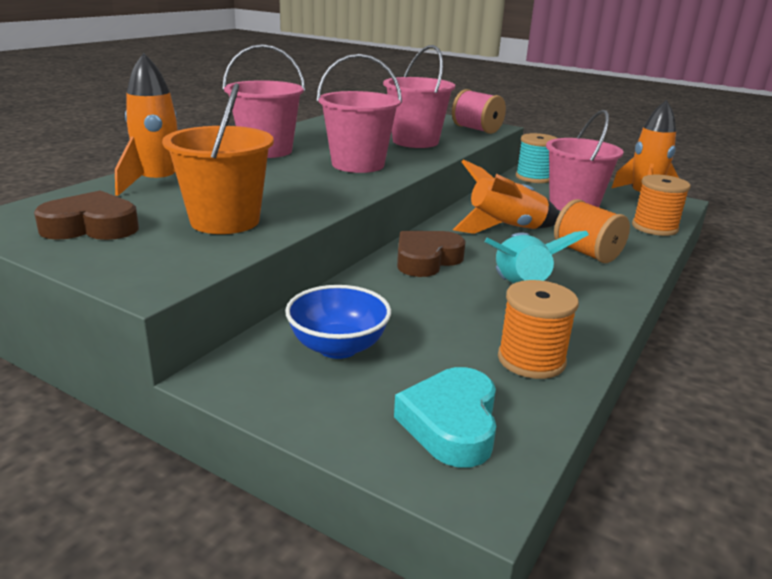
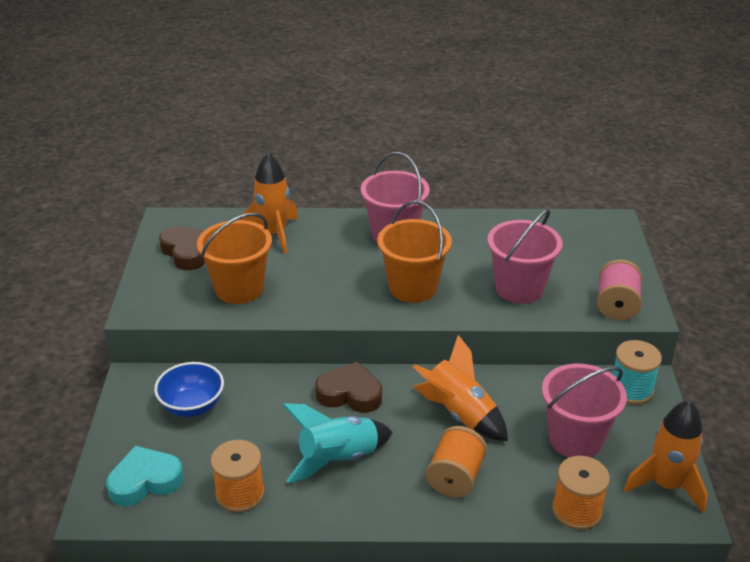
camera: 60 degrees right, 10 degrees up
pink bucket [317,54,402,173] -> orange bucket [377,201,452,303]

